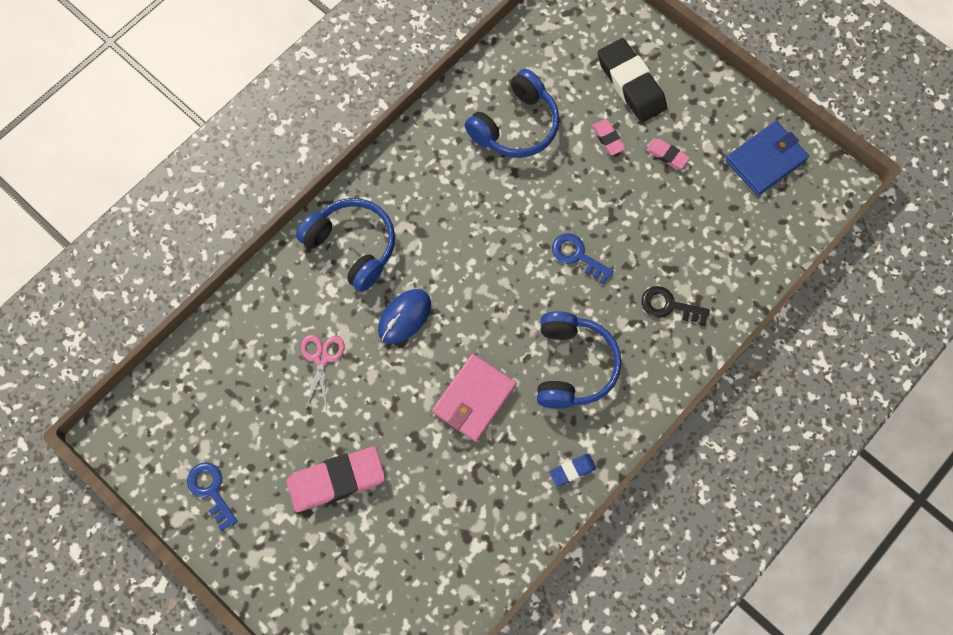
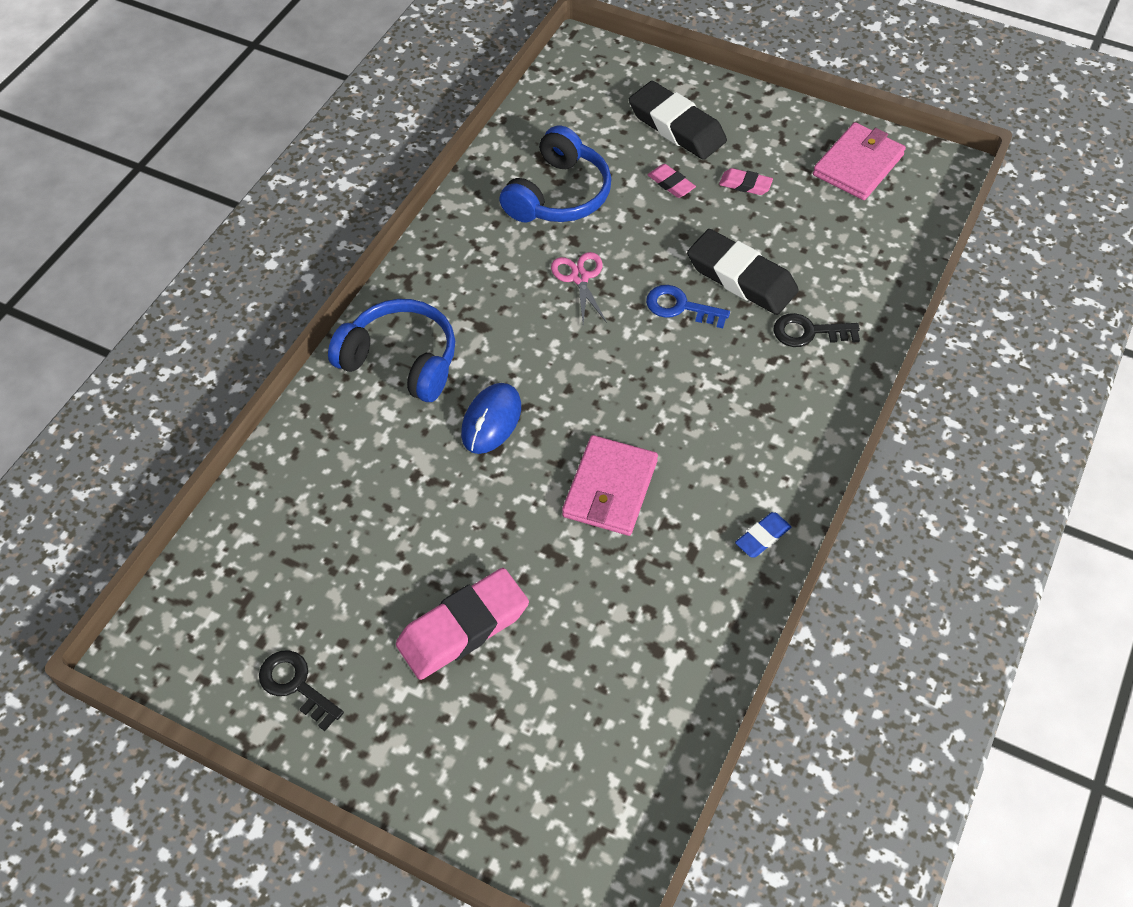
camera: 15 degrees left, 15 degrees down
blue key [187,462,238,531] -> black key [259,650,344,731]
pink scissors [301,335,345,410] -> pink scissors moved to [551,252,607,323]
blue headphones [537,311,621,409] -> none
blue wallet [725,121,809,196] -> pink wallet [813,122,906,200]
none -> black eraser [687,229,799,315]

